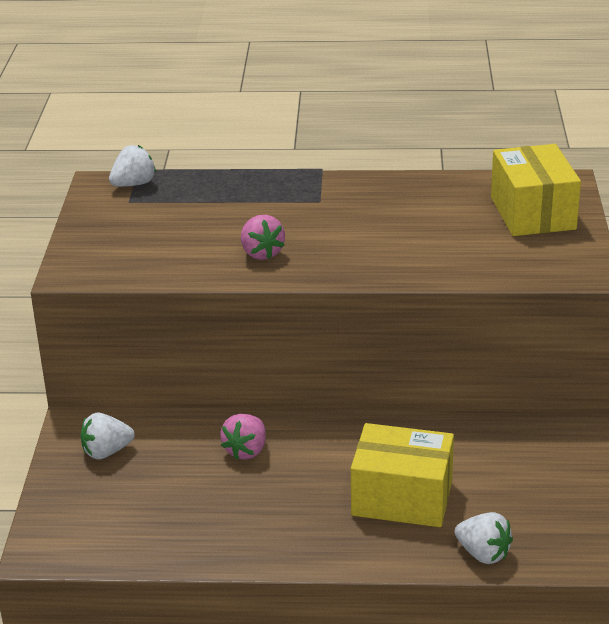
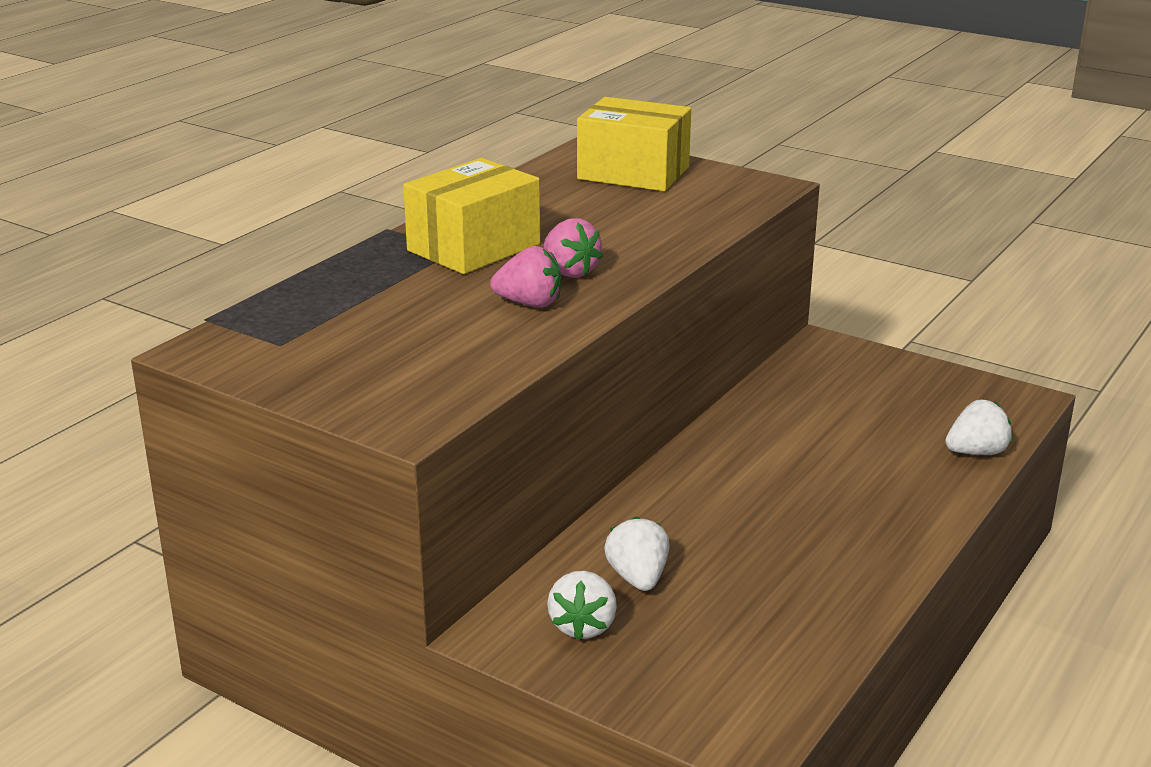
camera: 60 degrees left, 5 degrees down
white strawberry [109,145,156,187] -> white strawberry moved to [604,516,669,591]
pink strawberry [220,414,266,460] -> pink strawberry moved to [544,218,603,278]
yellow box [351,423,454,527] -> yellow box moved to [403,158,540,274]

